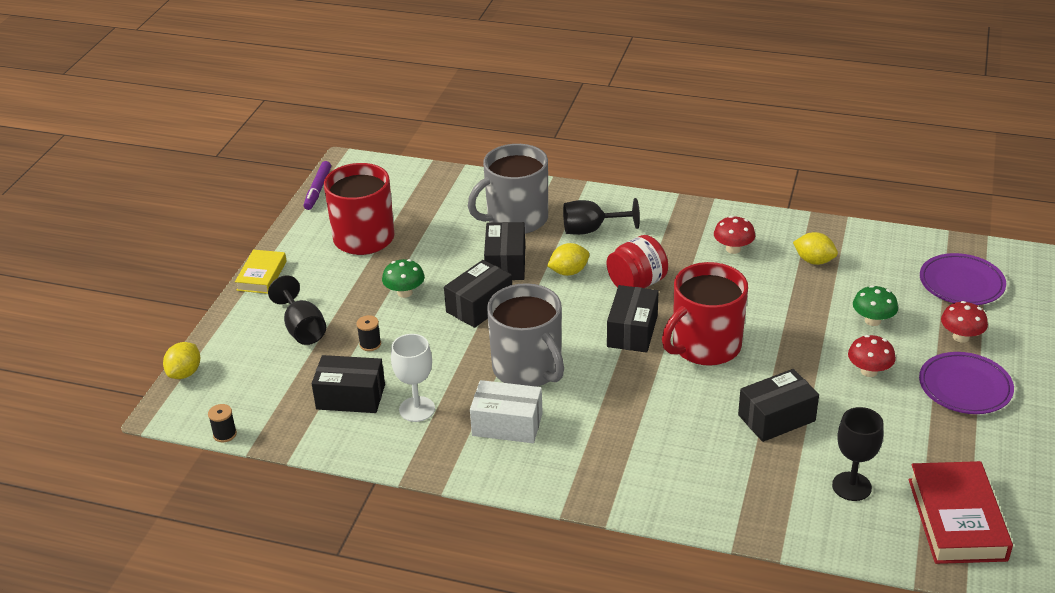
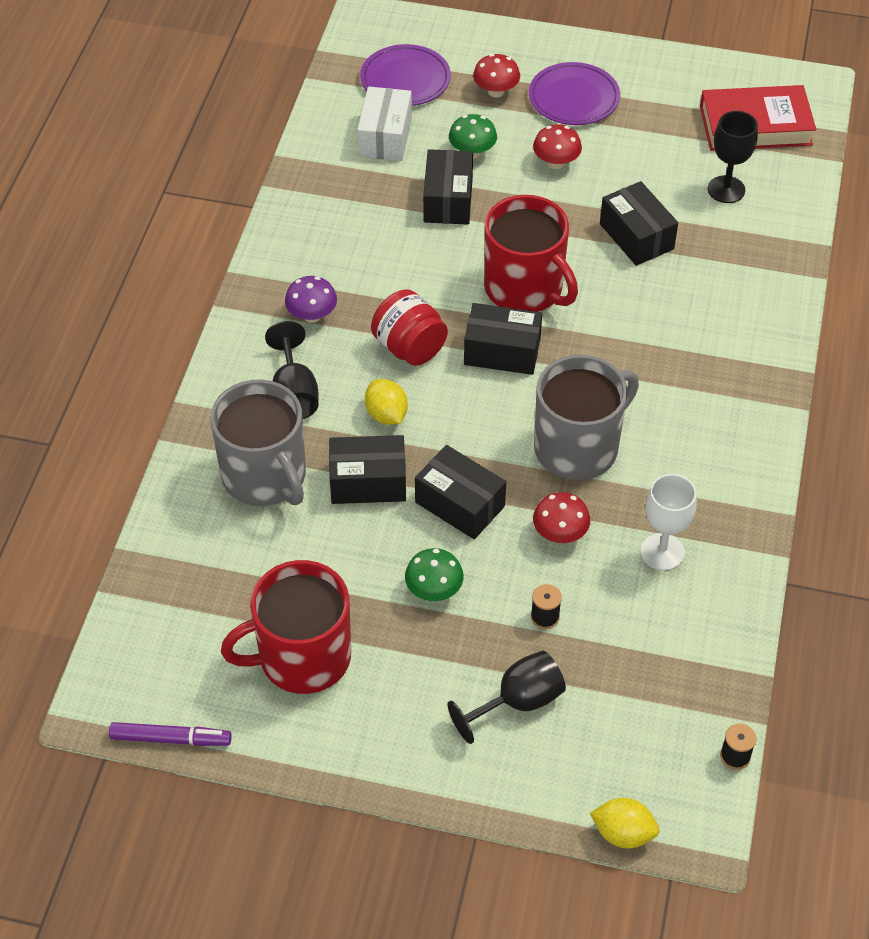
camera: 95 degrees left, 15 degrees up
yellow book [235,250,287,294] -> none
black box [312,355,385,413] -> black box moved to [423,149,473,225]
white box [470,380,543,443] -> white box moved to [357,87,412,161]
red mushroom [714,216,755,254] -> red mushroom moved to [533,492,590,543]
yellow lemon [793,232,838,265] -> none
none -> purple mushroom [285,276,337,323]

